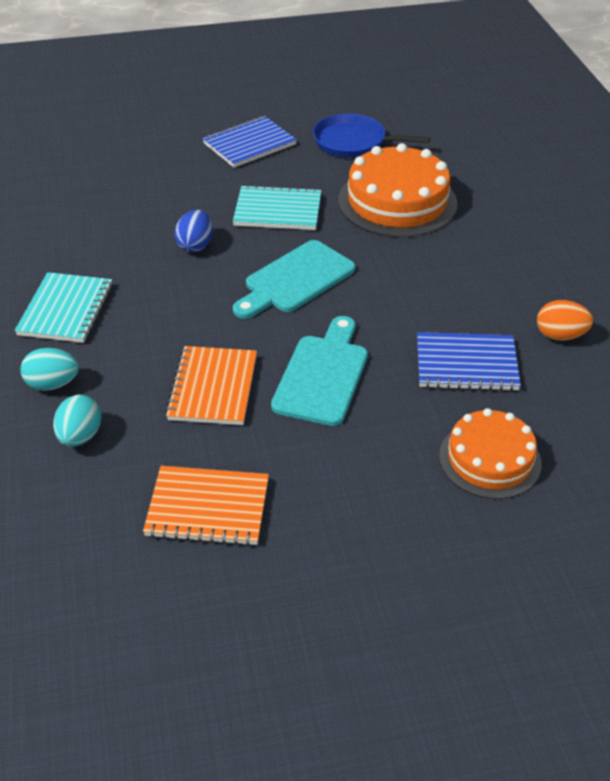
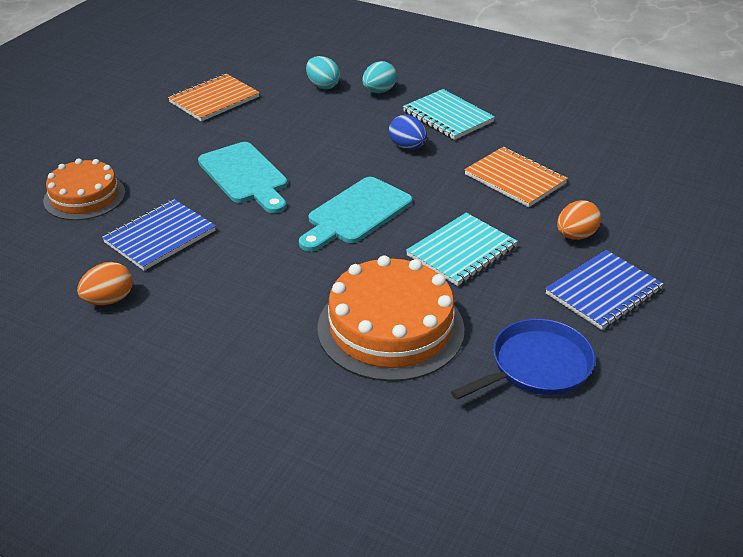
camera: 130 degrees right, 5 degrees down
orange notebook [165,346,257,425] -> orange notebook moved to [464,147,568,207]
blue egg [175,210,213,252] -> blue egg moved to [389,115,427,150]
blue notebook [203,116,297,168] -> blue notebook turned 45 degrees clockwise [545,250,664,330]
turquoise cutting board [233,240,355,319] -> turquoise cutting board turned 135 degrees counterclockwise [299,177,412,251]
none -> orange egg [557,200,601,240]

